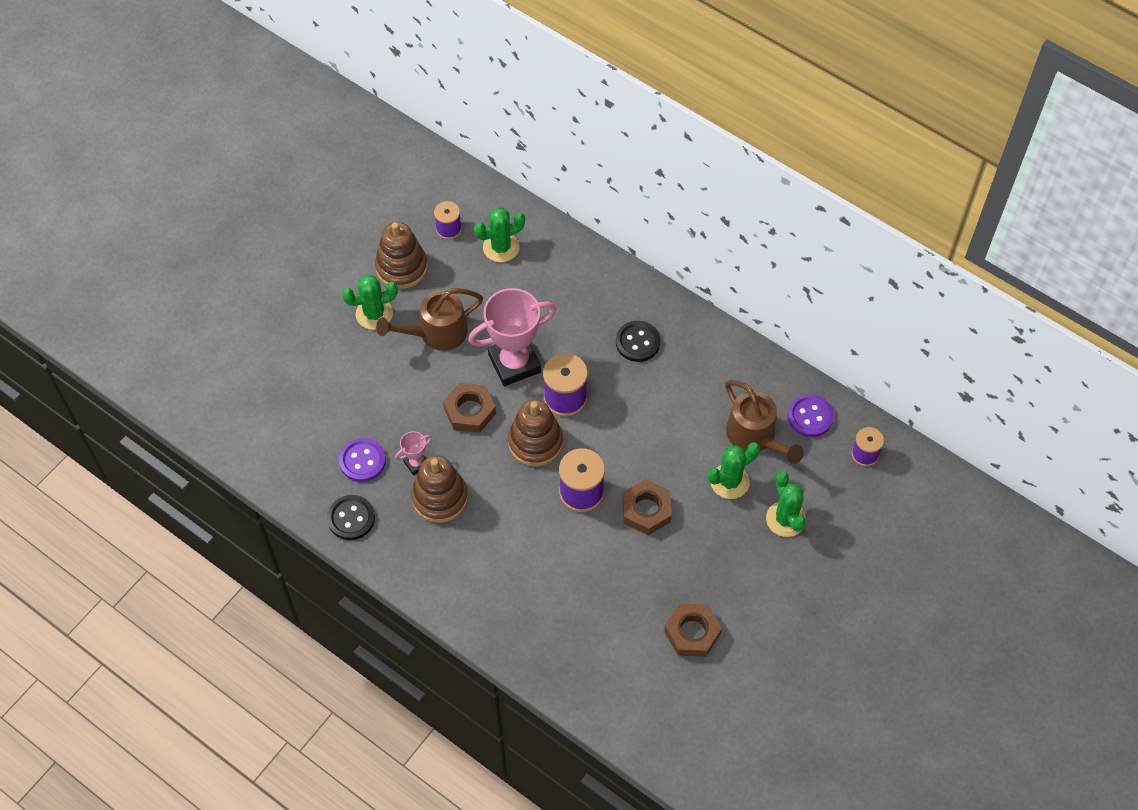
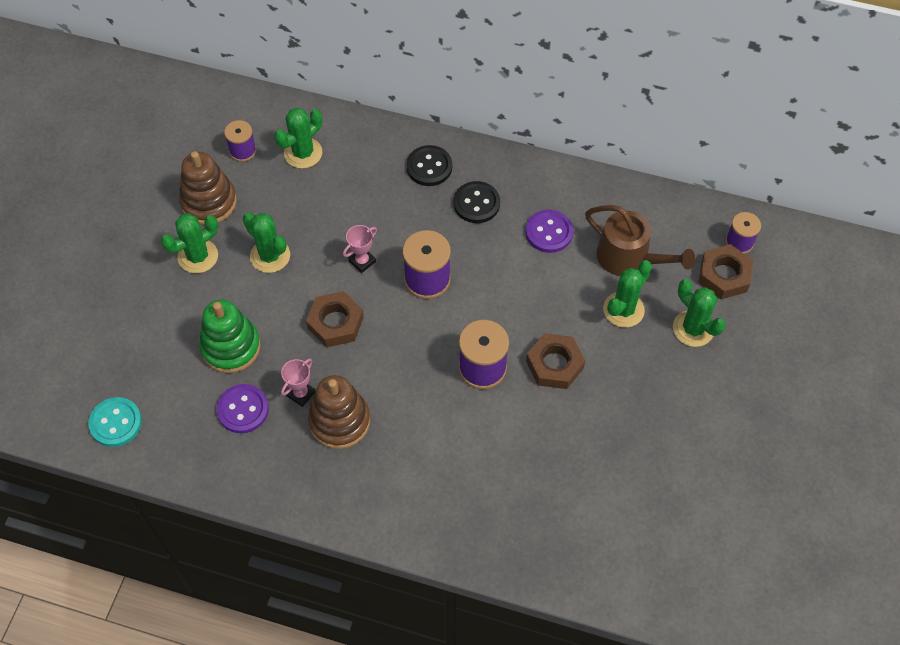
camera: 20 degrees left, 0 degrees up
black button [327,495,375,540] -> black button moved to [406,145,452,186]
brown watering can [376,288,483,351] -> green cactus [243,212,290,273]
pink trophy [468,288,556,386] -> pink trophy [343,225,377,273], size x0.45
brown stacking toy [508,399,563,466] -> none
brown nut [664,603,722,657] -> brown nut moved to [698,244,753,299]
purple button [788,394,834,437] -> purple button moved to [526,210,573,253]
none -> turquoise button [88,397,142,447]
none -> green stacking toy [199,300,261,373]

